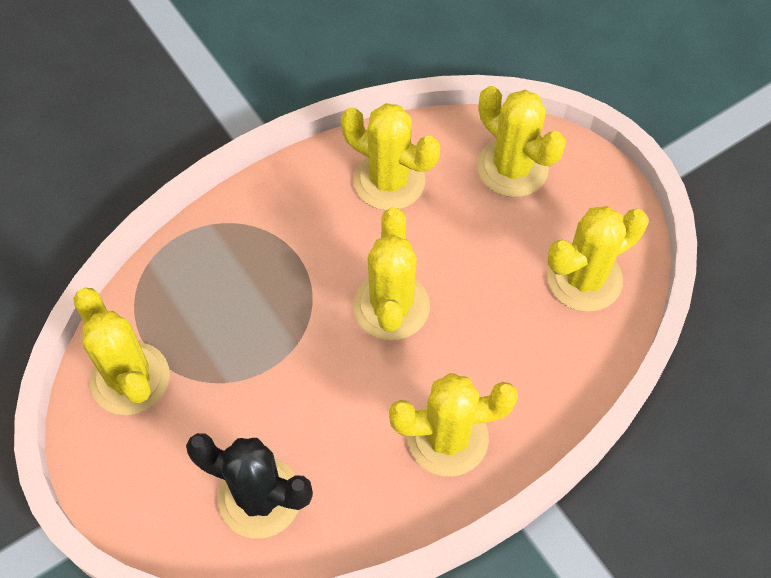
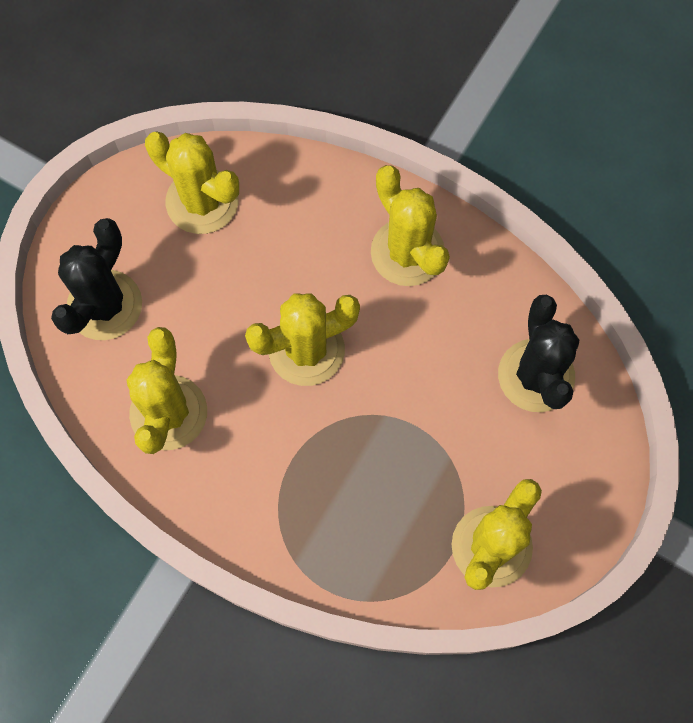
camera: 115 degrees left, 10 degrees up
yellow cactus [477,86,566,197] -> black cactus [51,218,142,340]

